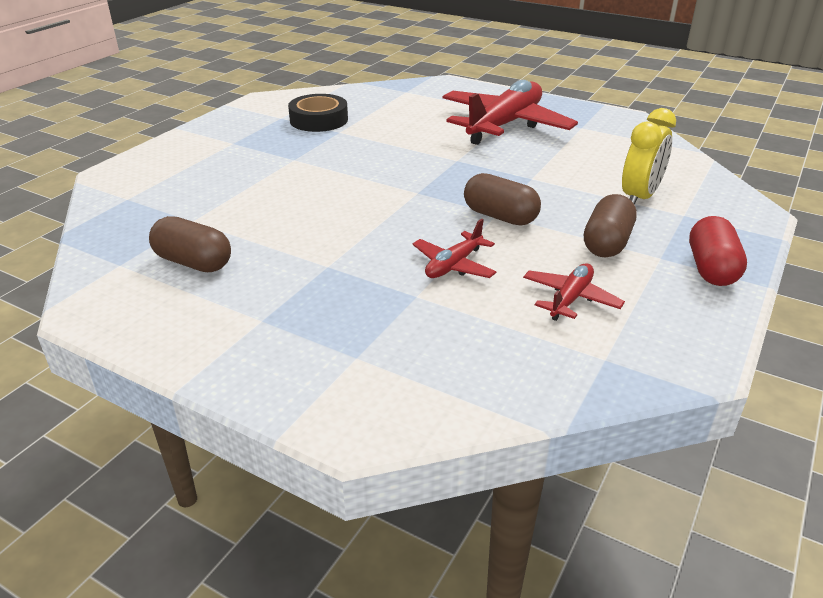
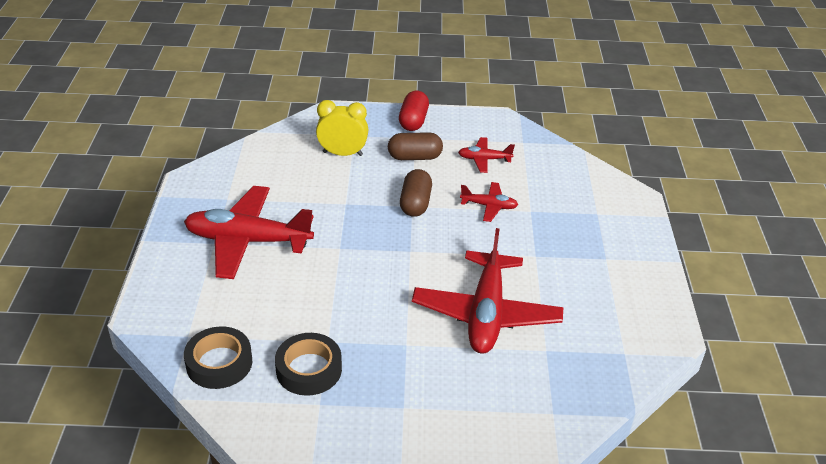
camera: 120 degrees left, 5 degrees up
brown capsule [149,216,231,272] -> none
red capsule [689,216,747,286] -> red capsule turned 60 degrees counterclockwise [399,91,429,131]
none -> black tape [184,326,252,389]
none -> red plane [412,228,563,353]

